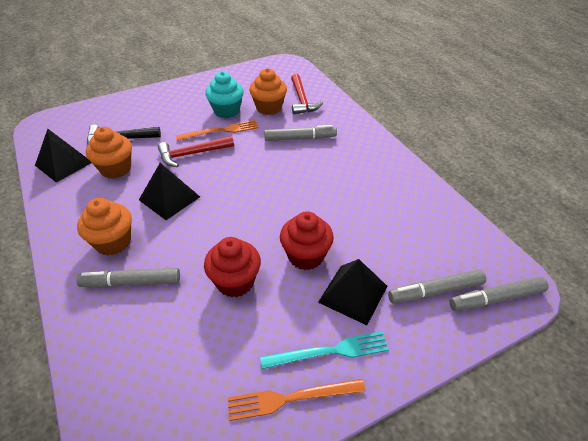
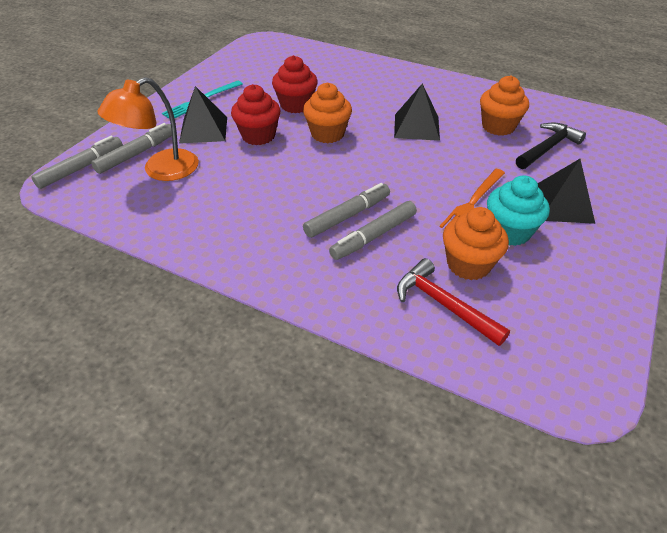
camera: 145 degrees right, 0 degrees up
black pyramid [35,129,92,183] -> black pyramid moved to [538,159,595,224]
grey marker [76,268,180,288] -> grey marker moved to [303,183,390,238]
orange cupcake [77,198,132,256] -> orange cupcake moved to [303,82,352,143]
red hammer [158,136,234,167] -> none
orange fork [228,379,366,421] -> none
none -> orange lamp [97,77,199,181]

